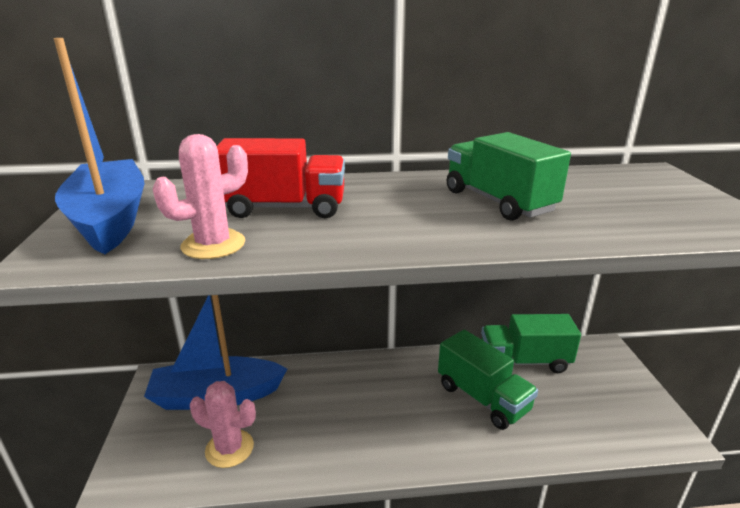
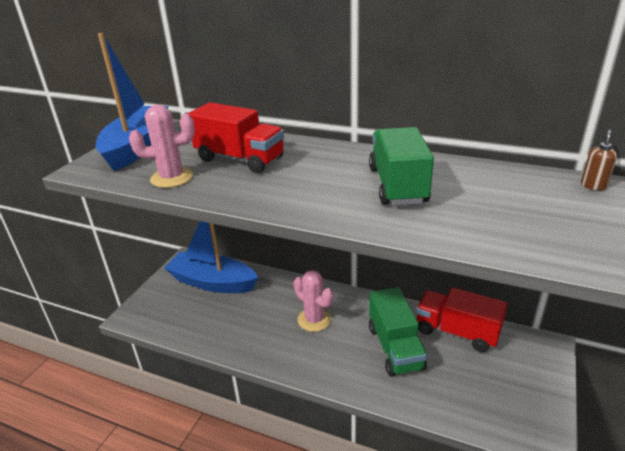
camera: 30 degrees right, 5 degrees up
pink cactus [190,381,256,468] -> pink cactus moved to [294,270,333,332]
green truck [481,314,581,373] -> red truck [416,287,507,352]
none -> brown soap dispenser [581,129,617,191]

